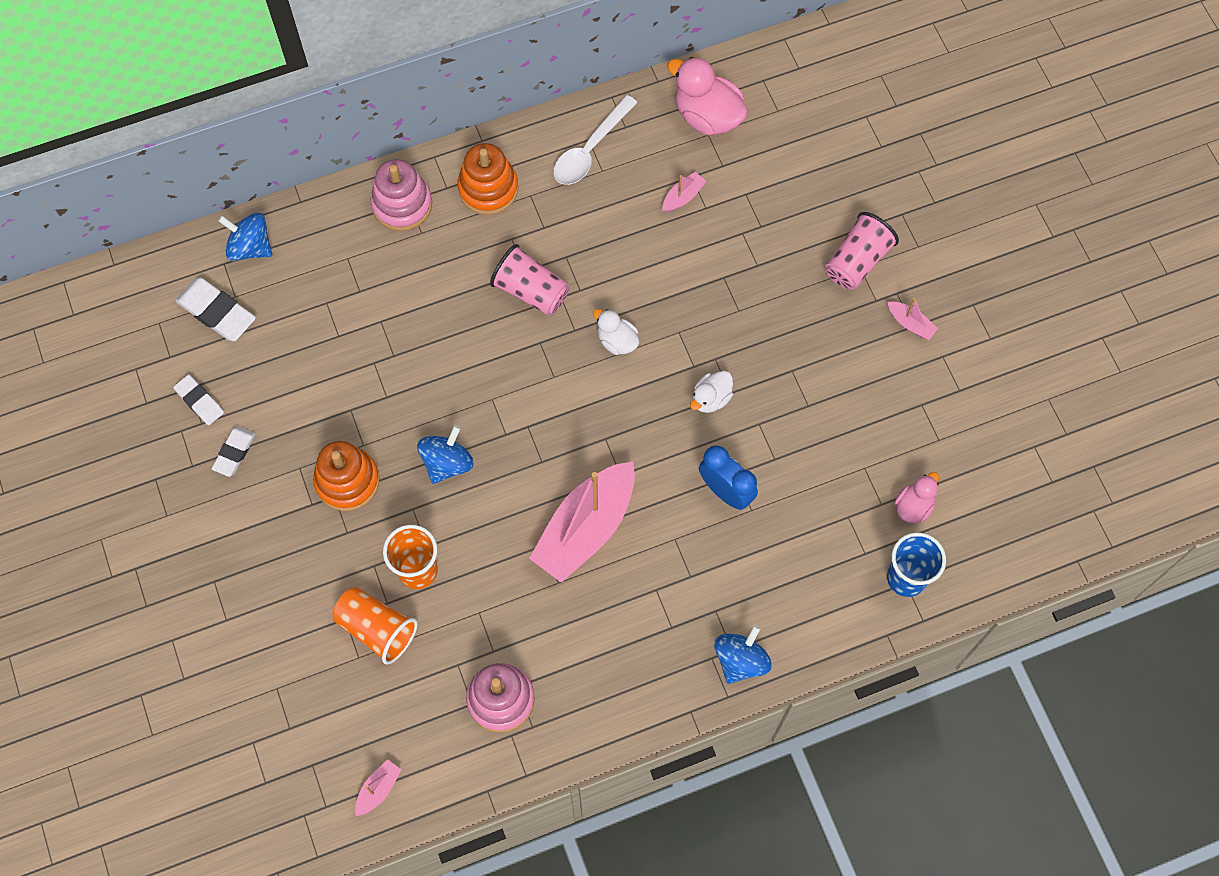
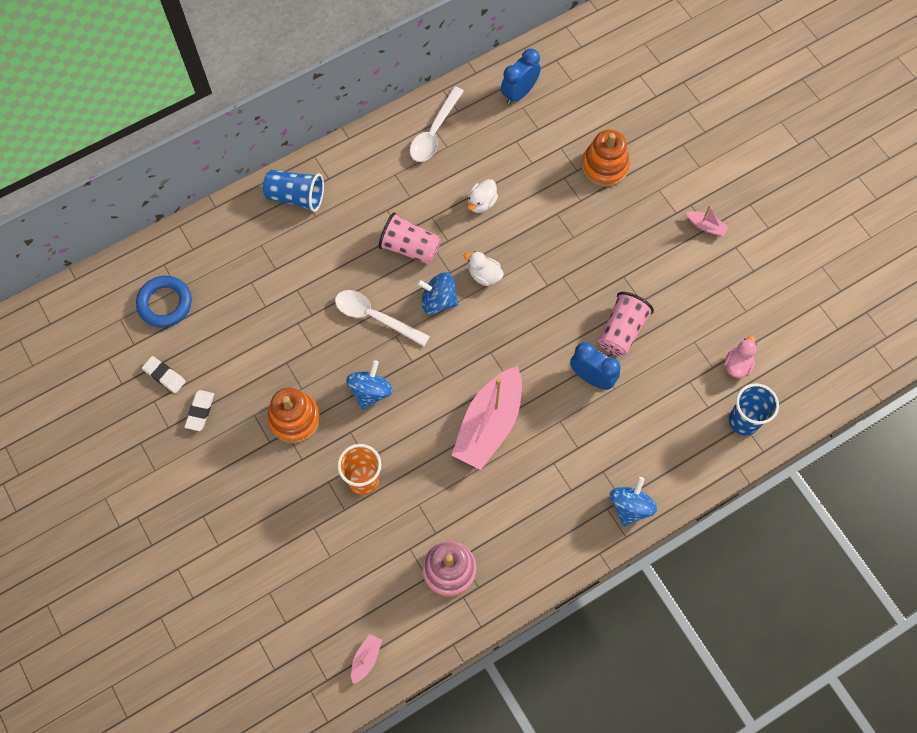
camera: 10 degrees left, 0 degrees up
white eraser [175,277,256,341] -> blue ring [136,276,192,327]
blue spinning top [218,213,272,261] -> blue spinning top moved to [417,272,458,314]
orange cup [332,587,418,665] -> none
pink stacking toy [371,159,432,231] -> blue cup [263,170,324,212]
orange stacking toy [458,143,519,215] -> orange stacking toy moved to [581,130,630,187]
pink boat [662,172,706,212] -> none
pink duck [667,57,748,136] -> blue clock [501,49,541,105]
white duck [690,371,733,413] -> white duck moved to [468,179,498,213]
pink cup [826,212,899,289] -> pink cup moved to [599,292,654,356]
none -> white spoon [335,290,430,346]

